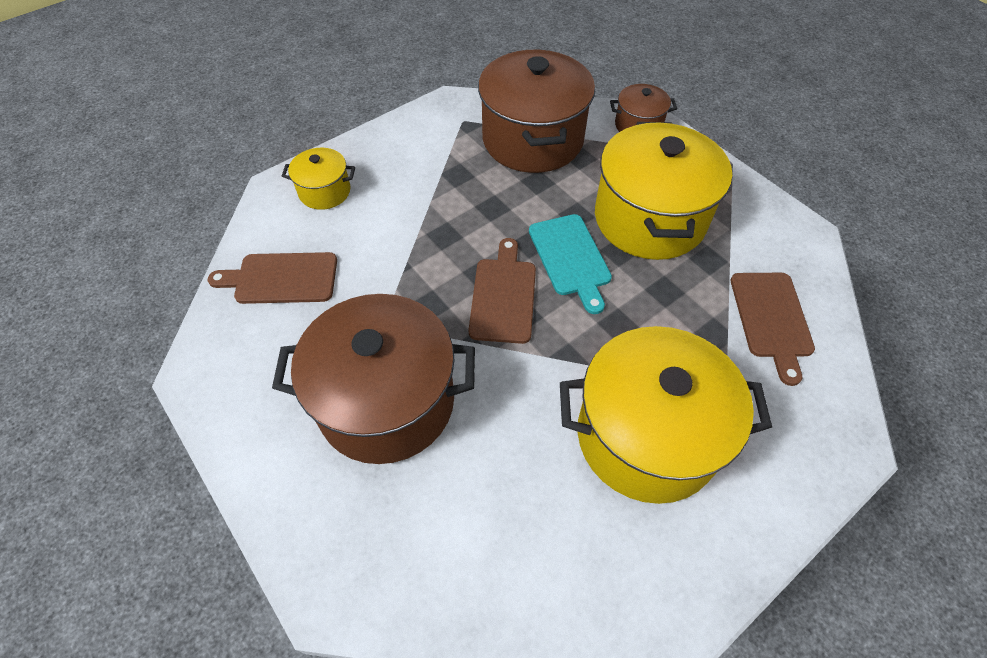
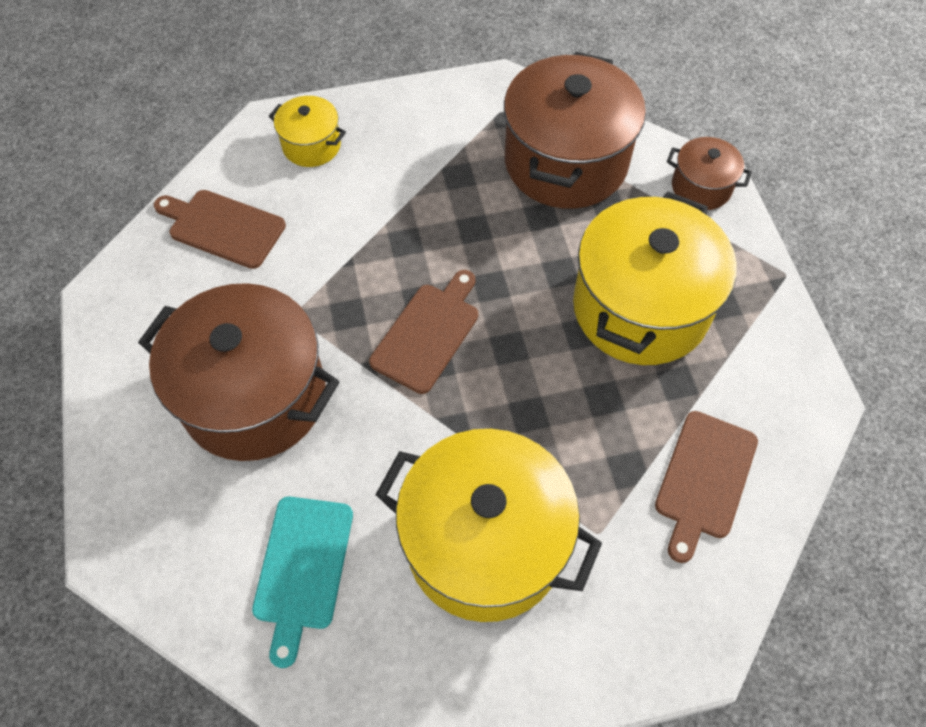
camera: 25 degrees right, 5 degrees up
turquoise cutting board [529,214,612,314] -> turquoise cutting board moved to [252,497,353,668]

